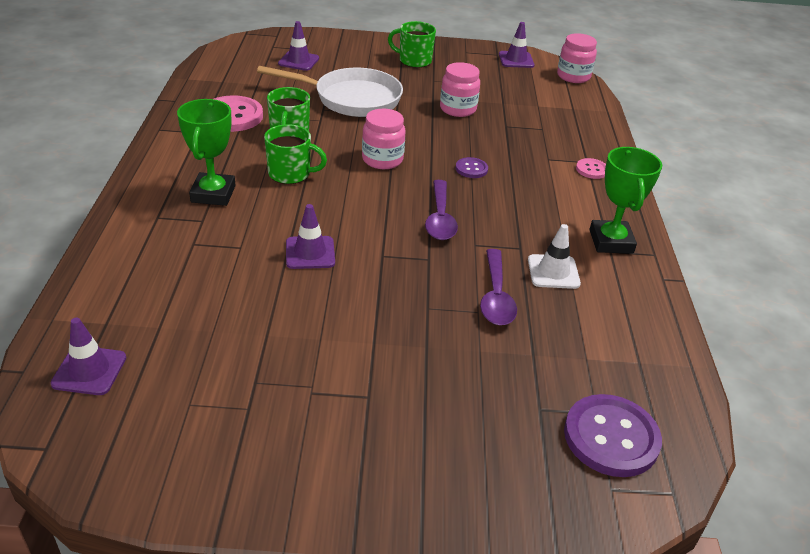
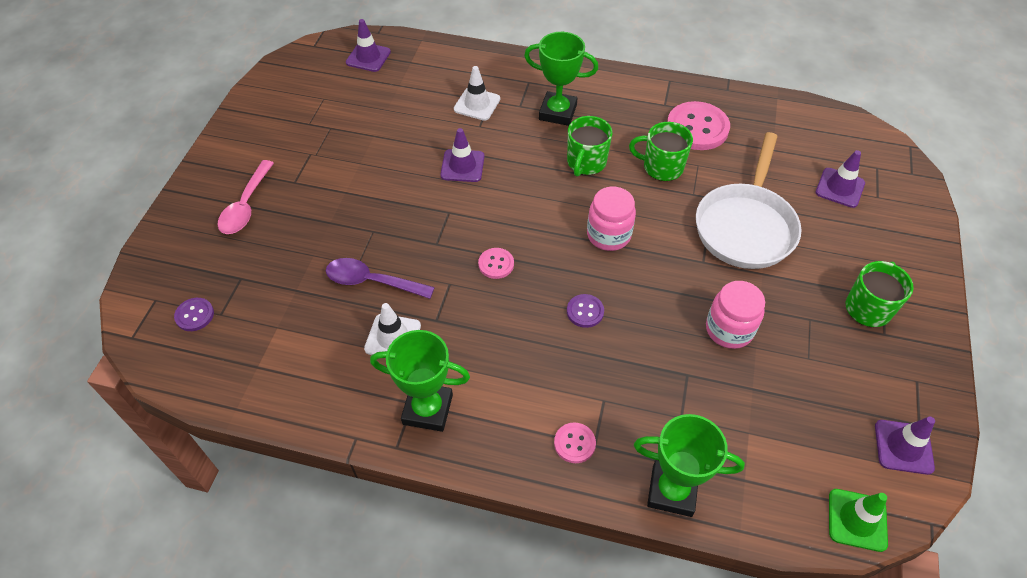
camera: 105 degrees right, 15 degrees up
purple spoon [425,180,458,240] -> pink button [478,248,514,279]
pink jar [557,33,597,83] -> green traffic cone [829,489,888,552]
purple button [564,394,662,477] -> purple button [174,298,214,331], size x0.51
none -> pink spoon [218,160,274,234]
none -> white traffic cone [454,66,500,121]
none -> green trophy [634,414,745,517]

